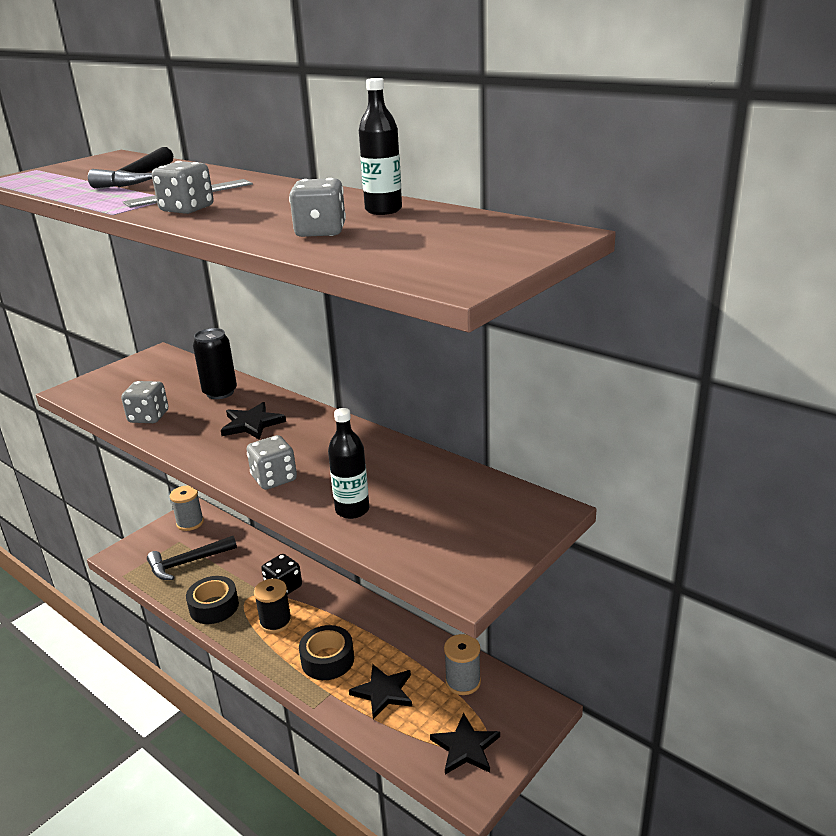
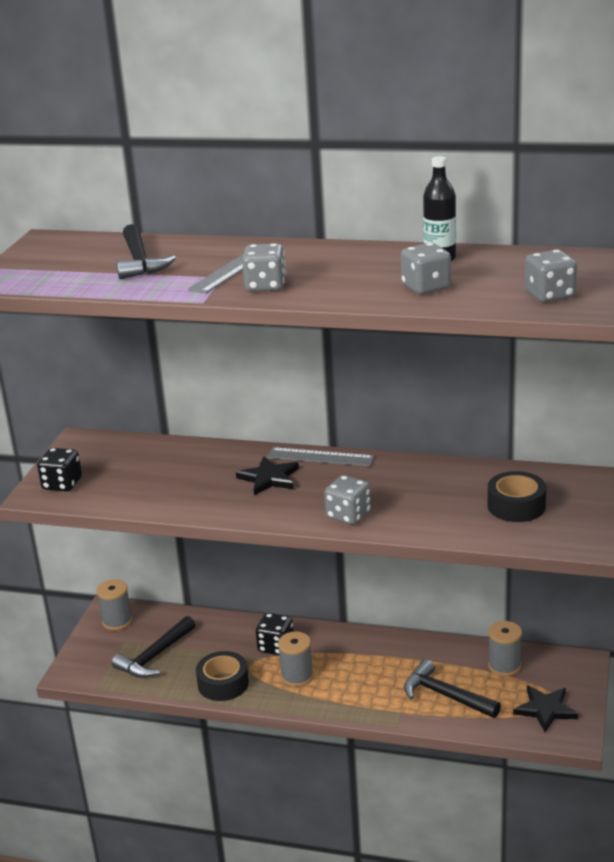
camera: 25 degrees left, 0 degrees up
grey dice [121,381,168,423] -> grey dice moved to [525,249,577,303]
black can [193,328,237,399] -> none
black spool [254,579,292,633] -> grey spool [278,631,314,687]
black tape [299,625,354,680] -> black tape moved to [488,471,546,522]
black bottle [328,408,369,519] -> none
black star [349,664,412,719] -> black hammer [404,659,501,718]
none -> black dice [37,448,82,492]
none -> grey ruler [267,447,374,466]

